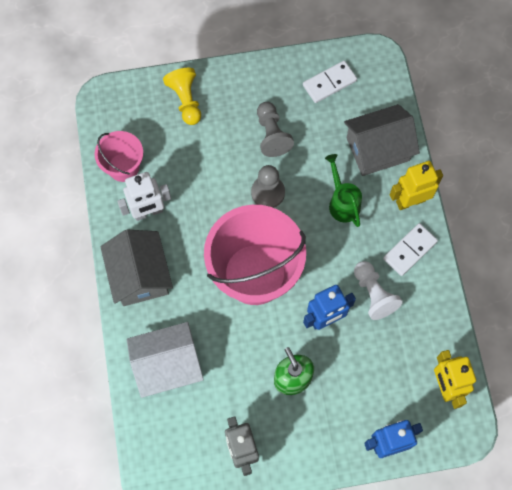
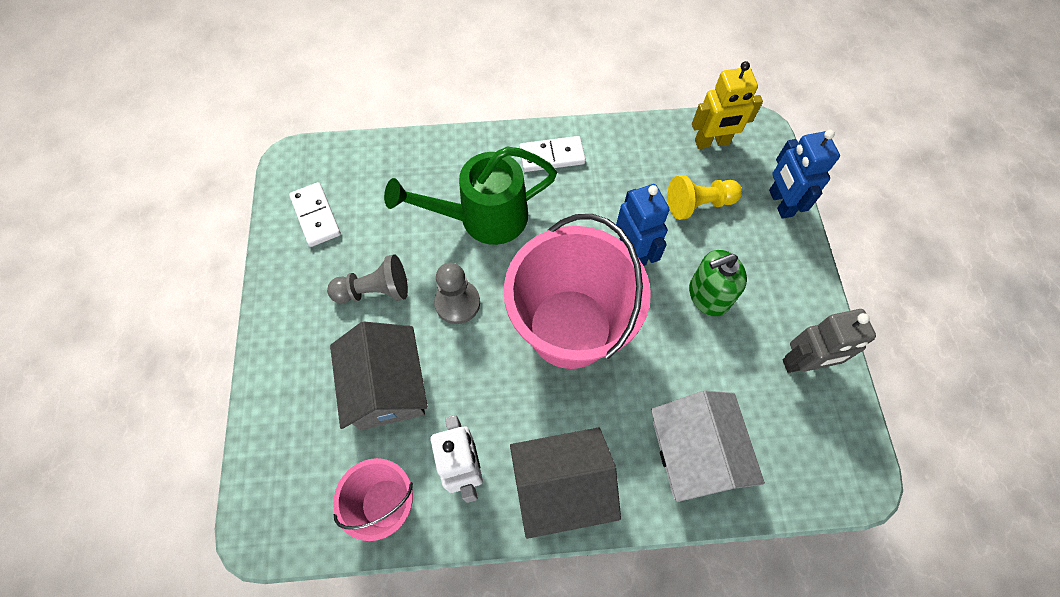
camera: 85 degrees left, 5 degrees down
yellow pawn [163,68,201,125] -> yellow pawn moved to [667,175,742,220]
green watering can [325,154,362,227] -> green watering can [384,146,557,245], size x1.68
grey house [344,104,420,176] -> grey house moved to [330,322,428,430]
white pawn [354,261,403,320] -> none
white domino [383,223,438,276] -> white domino turned 60 degrees counterclockwise [519,136,586,172]
yellow robot [390,161,443,210] -> none

